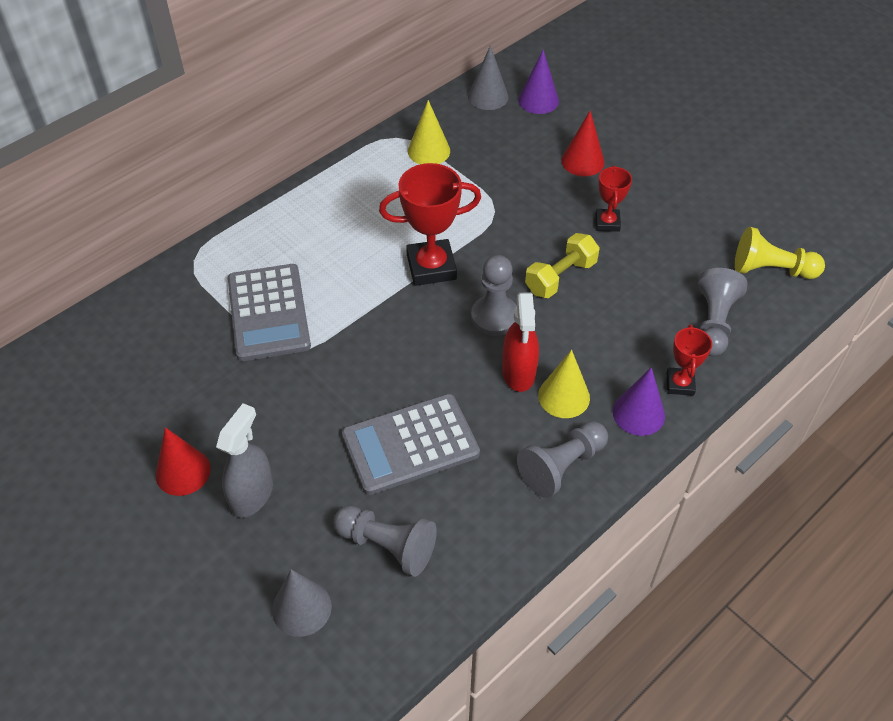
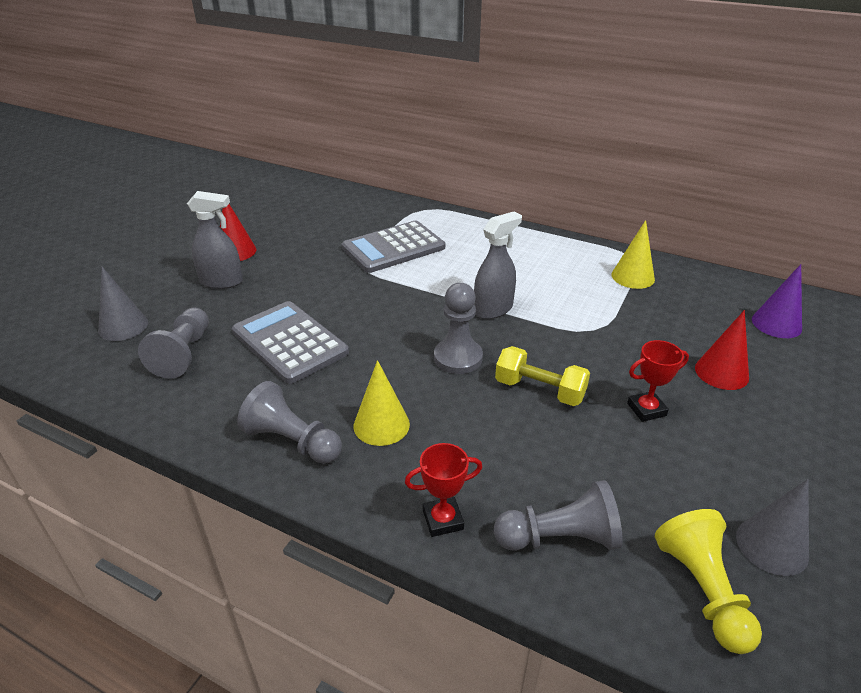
camera: 70 degrees right, 15 degrees down
red trophy [379,163,481,286] -> grey spray bottle [474,212,522,319]
grey cone [468,45,509,110] -> grey cone moved to [736,479,809,576]
red spray bottle [502,292,539,392] -> none
purple cone [613,367,665,436] -> none

